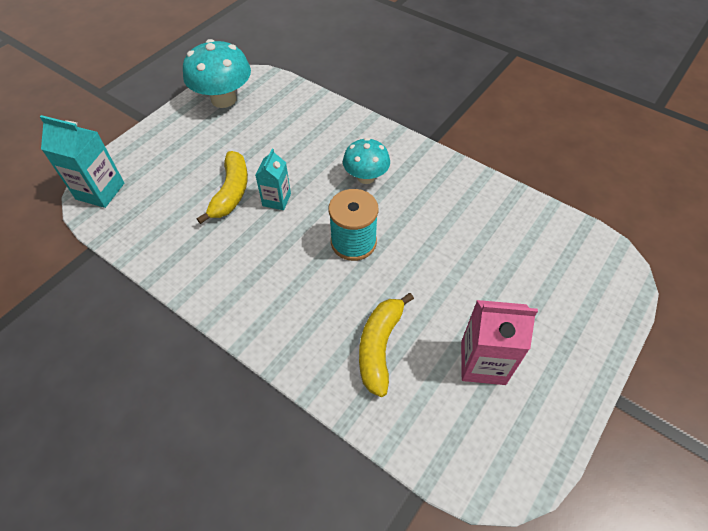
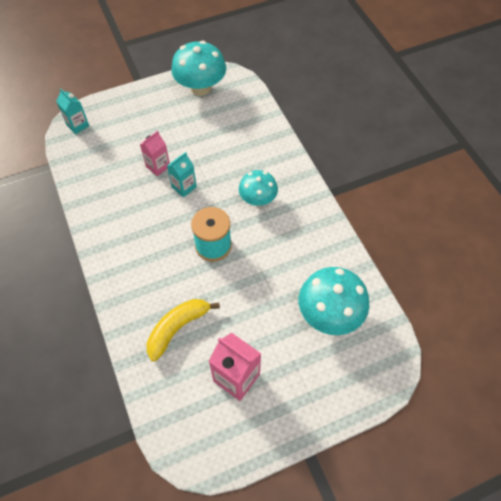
camera: 30 degrees right, 5 degrees up
turquoise carton [40,115,124,208] -> turquoise carton [56,88,89,134], size x0.64
yellow banana [197,151,248,224] -> pink carton [140,131,170,176]
none -> turquoise mushroom [299,267,370,335]

